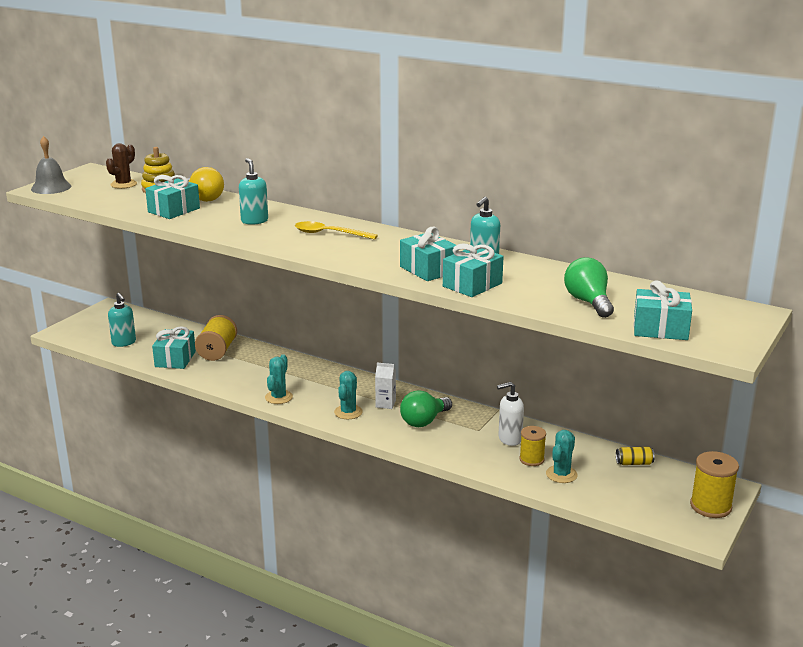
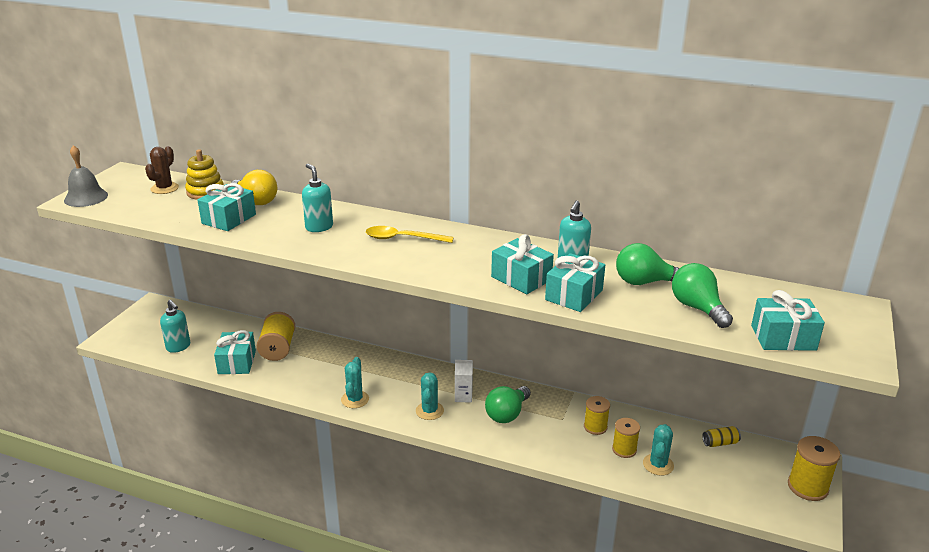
camera: 10 degrees left, 5 degrees up
white soap dispenser [497,382,524,446] -> yellow spool [584,396,610,435]
none -> green light bulb [616,243,680,285]

